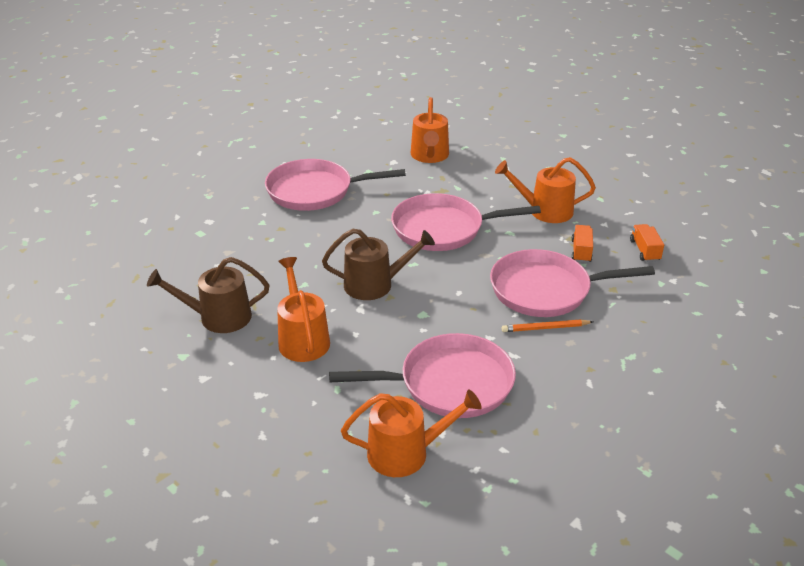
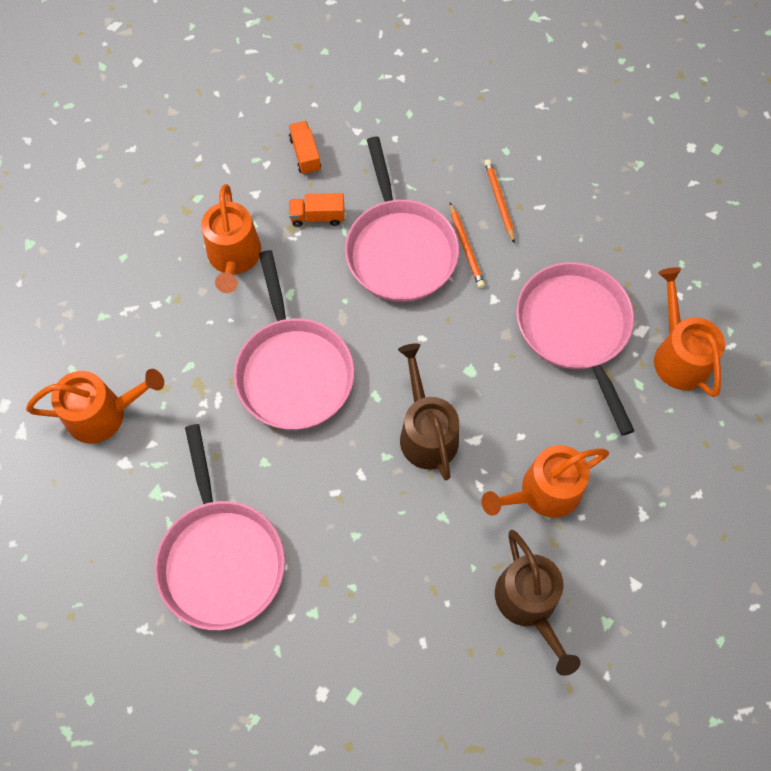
camera: 100 degrees left, 30 degrees up
orange truck [630,224,664,262] -> orange truck turned 90 degrees clockwise [289,121,321,175]
none -> orange pencil [484,159,515,244]

